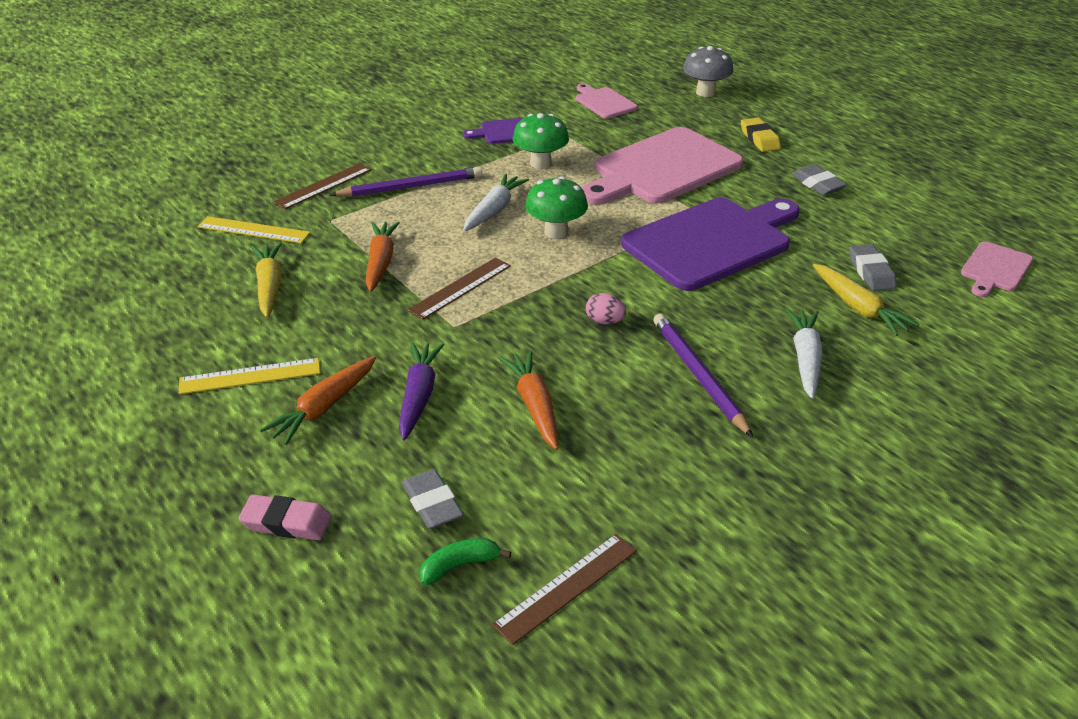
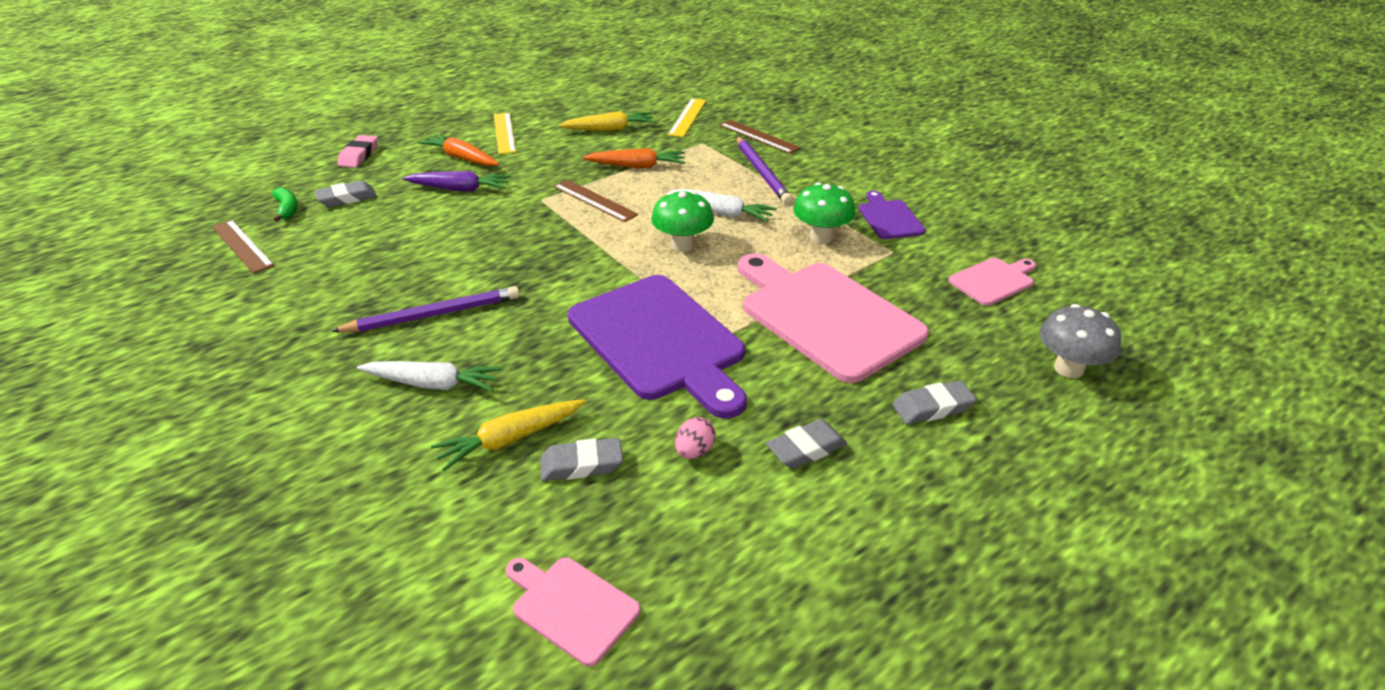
camera: 90 degrees right, 0 degrees up
orange carrot [499,351,558,450] -> none
pink egg [586,293,626,325] -> pink egg moved to [675,417,716,459]
yellow eraser [741,118,781,152] -> grey eraser [893,380,976,424]

